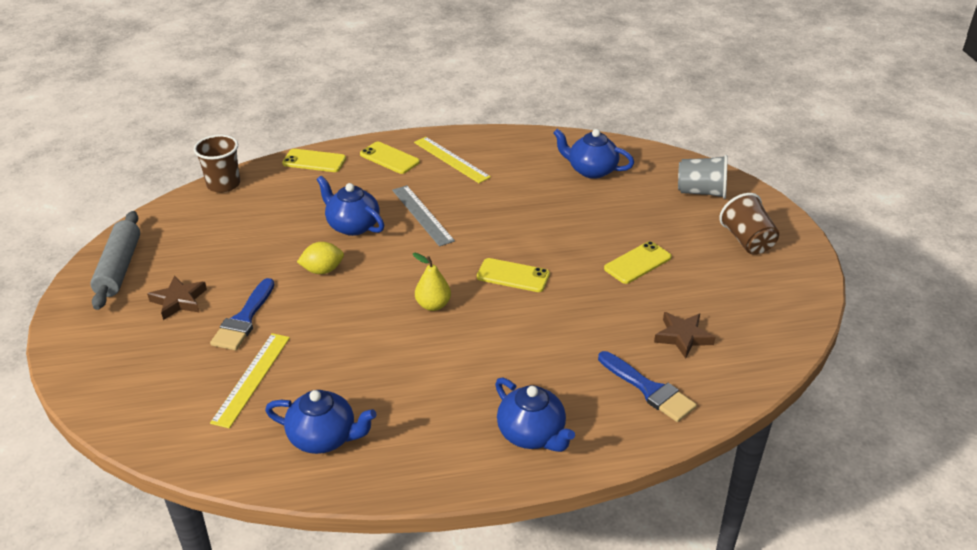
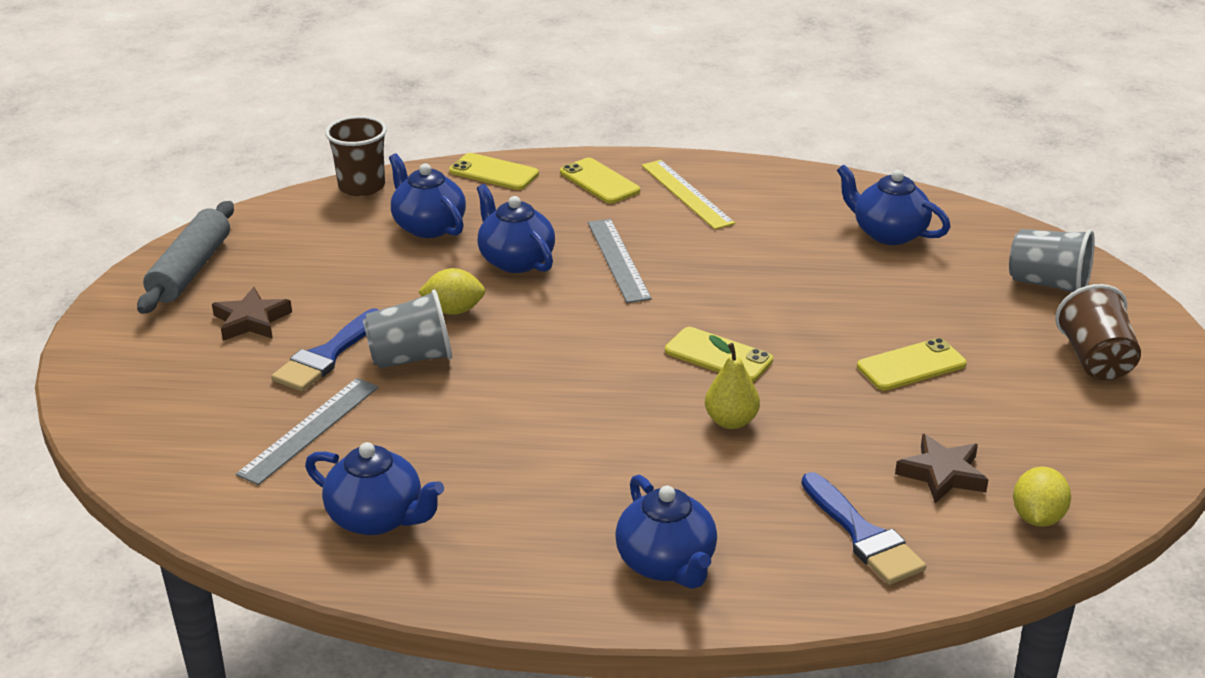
camera: 15 degrees right, 5 degrees down
yellow ruler [210,333,290,428] -> grey ruler [236,378,379,485]
yellow pear [413,253,451,311] -> yellow pear moved to [705,335,760,429]
none -> grey cup [363,290,452,368]
none -> blue teapot [389,154,466,238]
none -> yellow lemon [1013,467,1071,527]

